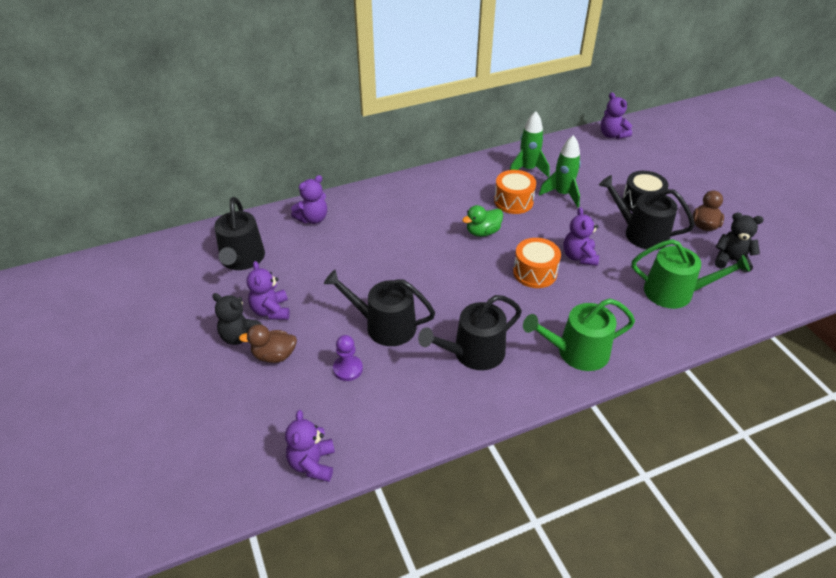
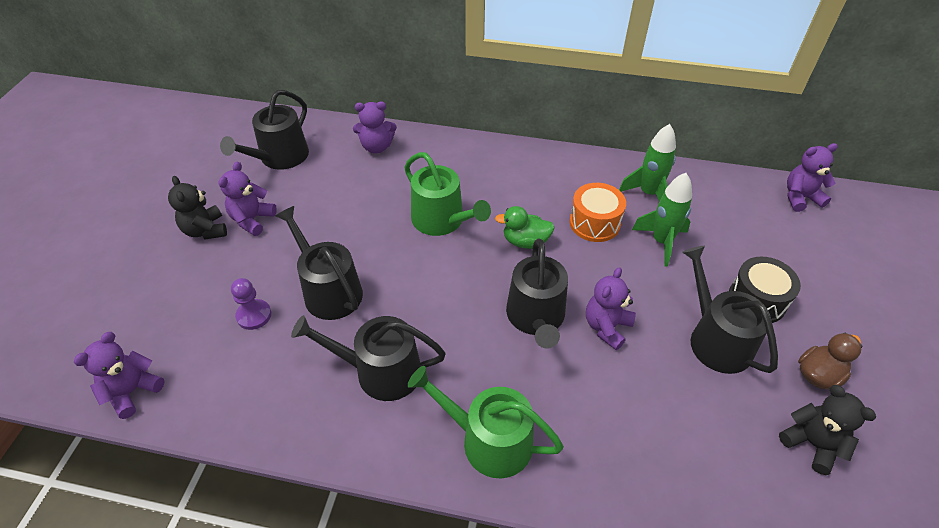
camera: 35 degrees right, 5 degrees up
brown duck [239,324,297,363] -> none
orange drum [513,238,561,288] -> black watering can [506,238,568,349]
purple teddy bear [601,92,632,139] -> purple teddy bear turned 75 degrees clockwise [787,143,838,212]
green watering can [632,239,750,309] -> green watering can moved to [404,152,491,236]

